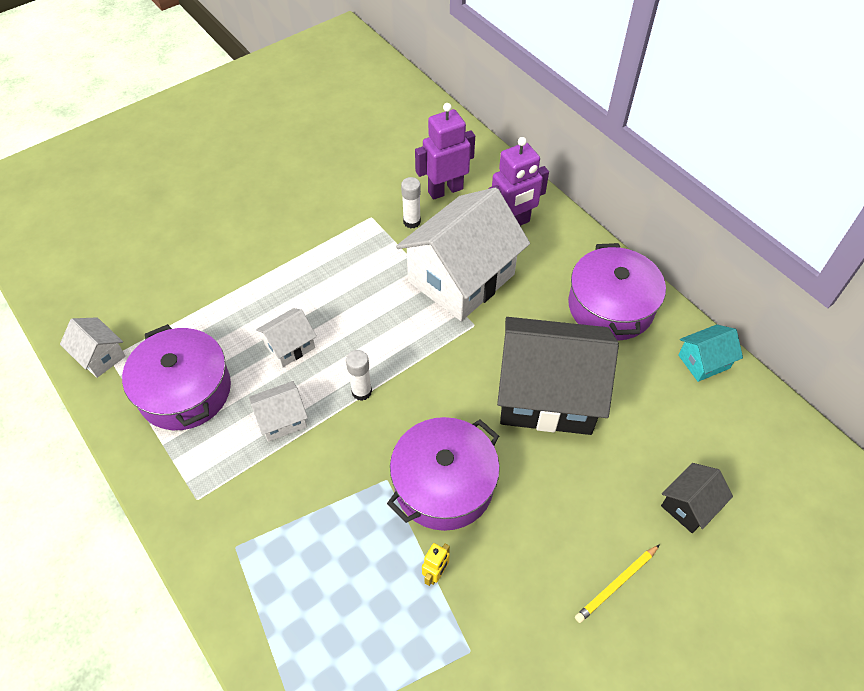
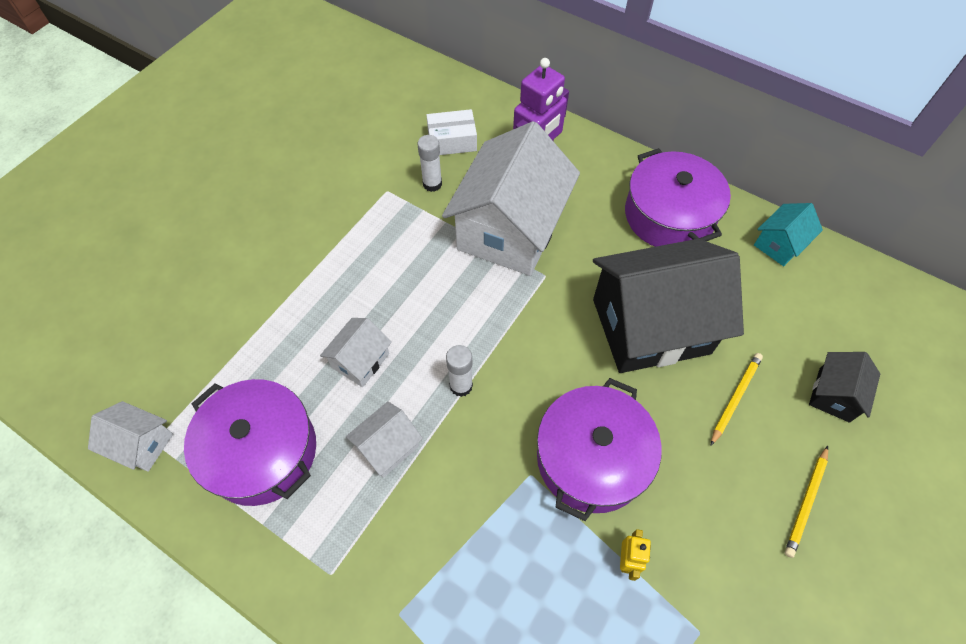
camera: 20 degrees left, 5 degrees up
purple robot [415,103,475,200] -> white box [426,109,477,155]
none -> yellow pencil [710,353,763,446]

